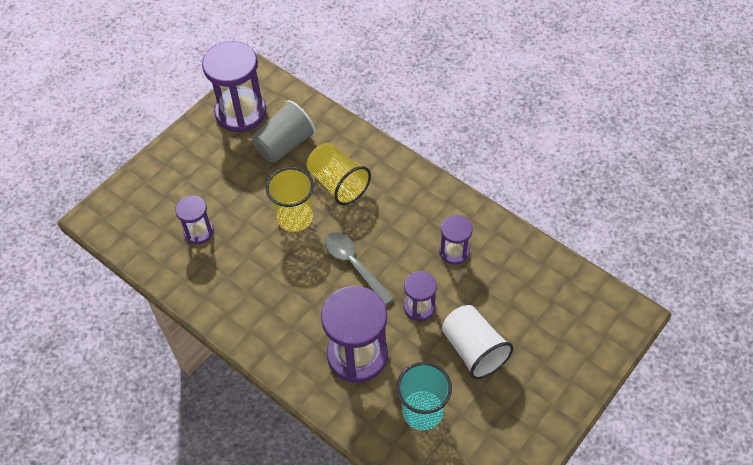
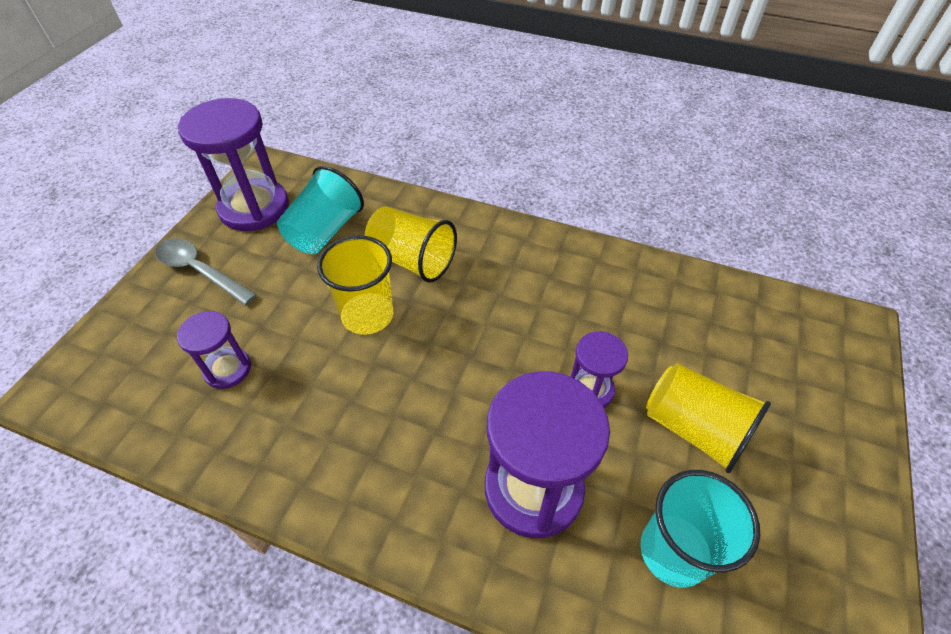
camera: 20 degrees left, 5 degrees down
grey cup [252,100,316,163] -> turquoise cup [277,166,364,254]
grey spoon [325,232,394,305] -> grey spoon moved to [155,238,257,305]
purple hourglass [439,215,473,265] -> none
white cup [442,305,513,379] -> yellow cup [646,363,771,473]

